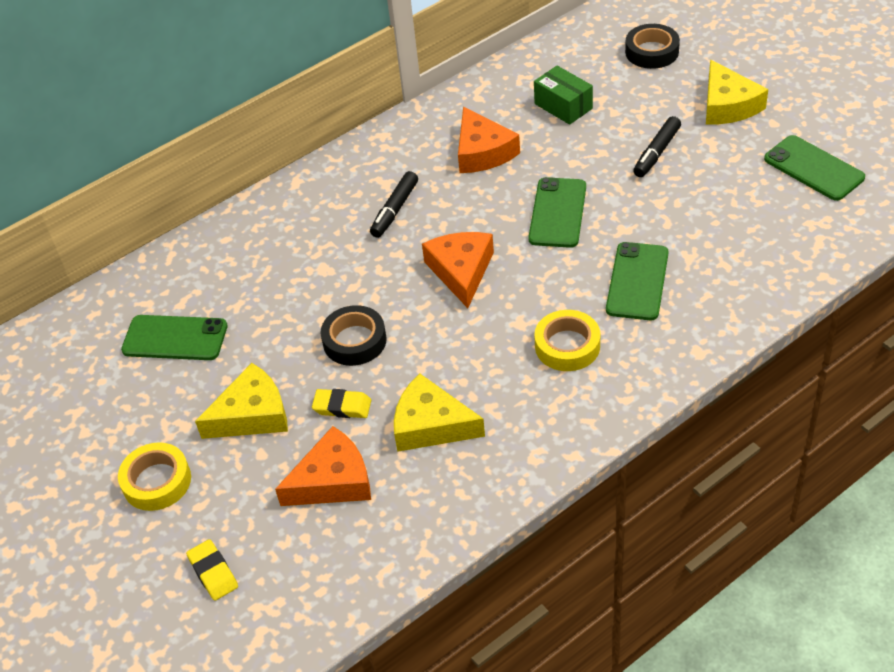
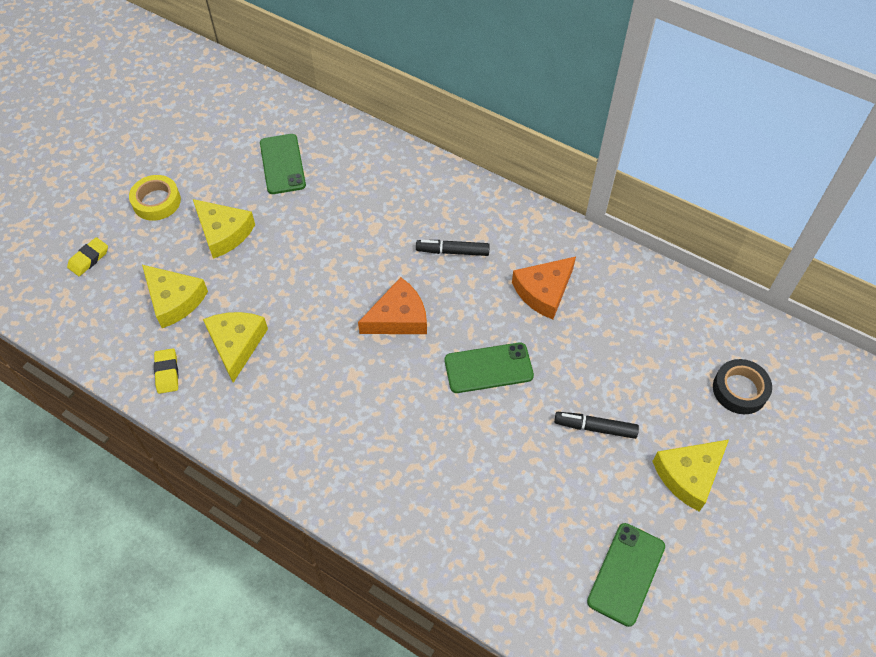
camera: 65 degrees right, 10 degrees up
orange cheese [275,426,371,506] -> yellow cheese [142,265,208,328]
yellow eraser [312,389,371,418] -> yellow eraser moved to [154,348,179,394]
black tape [321,305,387,366] -> none
green box [534,66,593,125] -> none
yellow tape [534,310,600,371] -> none
green phone [606,242,668,320] -> none

